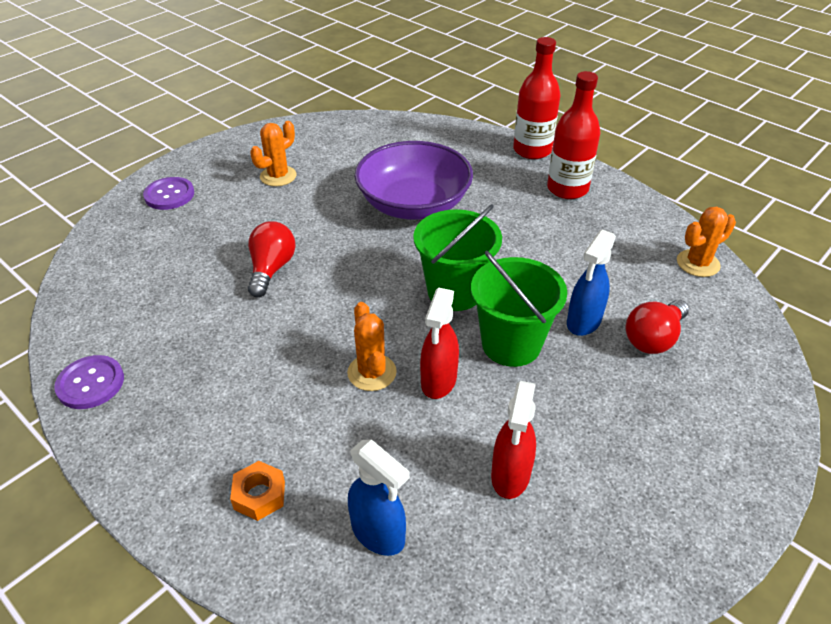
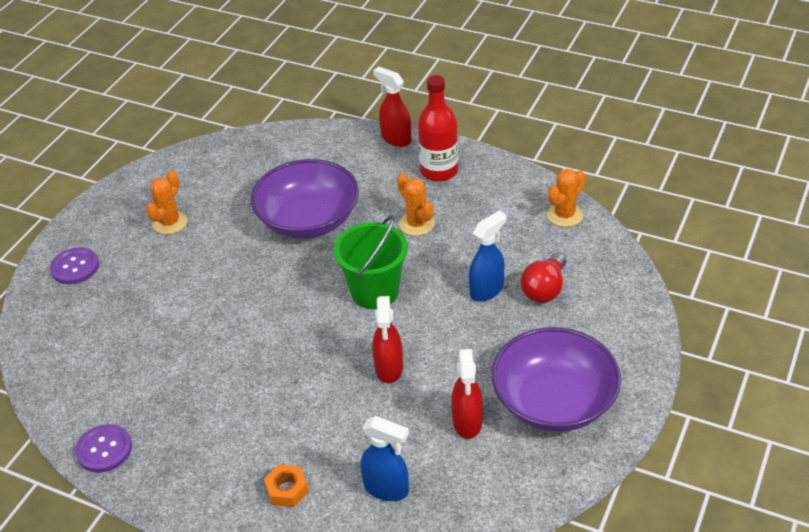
camera: 15 degrees left, 0 degrees up
red light bulb [248,221,296,297] -> none
orange cactus [347,302,397,391] -> orange cactus moved to [397,173,435,236]
green bucket [471,251,567,367] -> none
red bottle [513,37,561,159] -> red spray bottle [373,67,412,147]
blue spray bottle [567,229,616,336] -> blue spray bottle turned 150 degrees counterclockwise [469,211,506,302]
none -> purple bowl [491,327,621,432]

